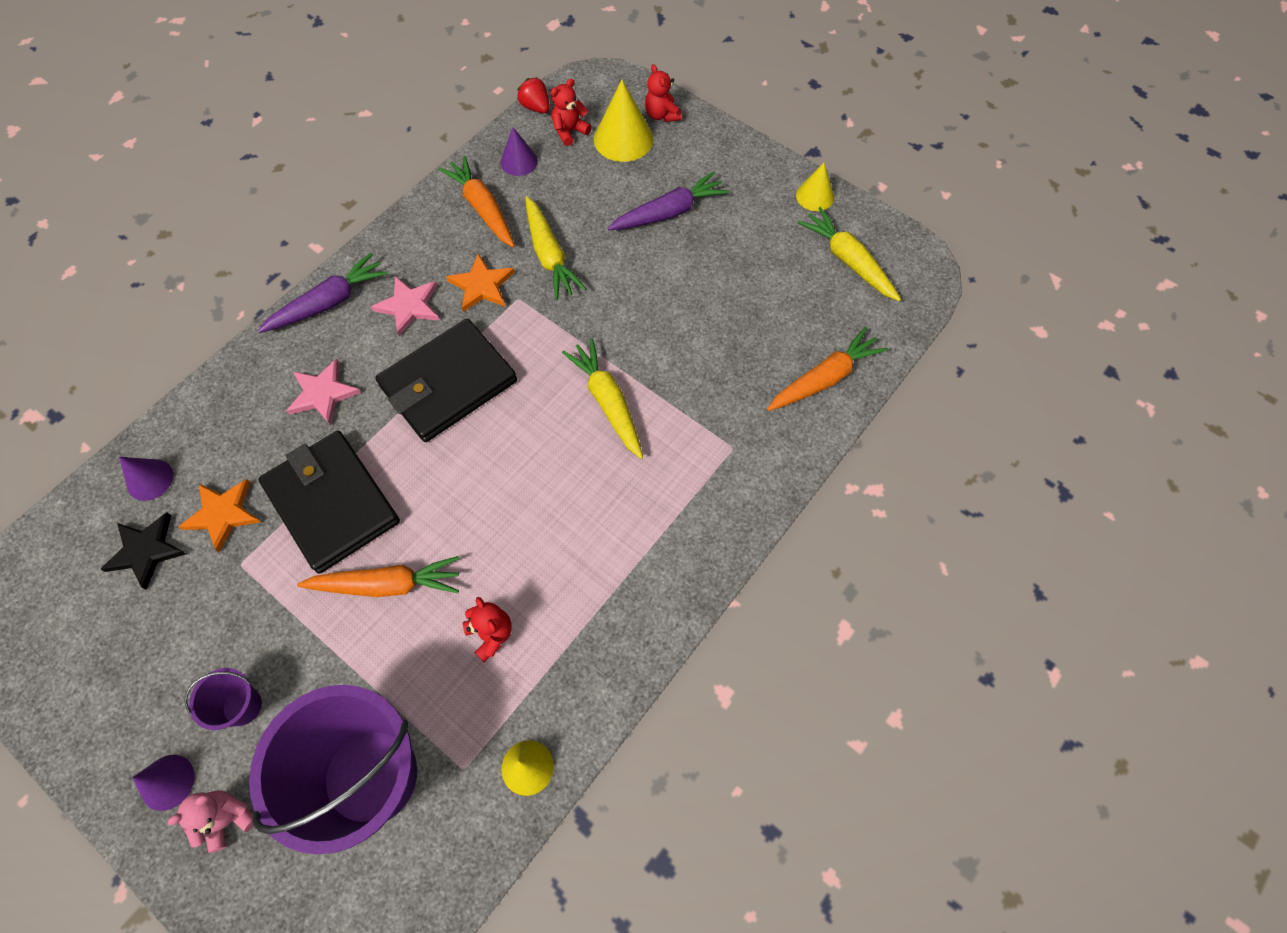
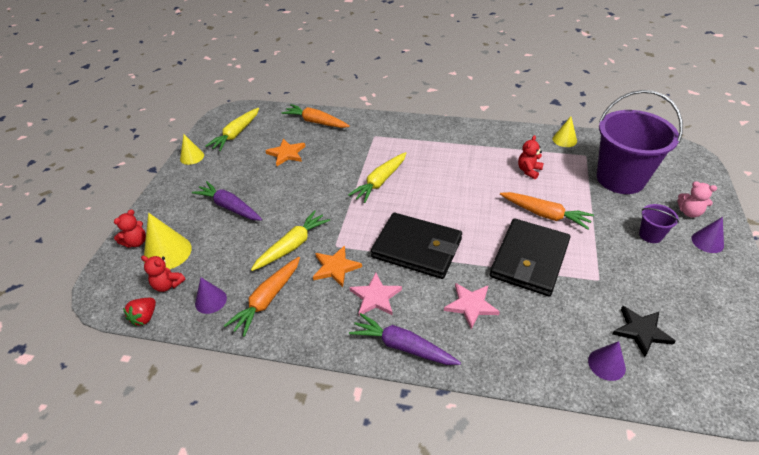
camera: 115 degrees left, 20 degrees down
orange star [179,479,261,552] -> orange star moved to [265,139,306,166]
orange carrot [297,556,460,597] -> orange carrot turned 150 degrees clockwise [500,192,594,229]

